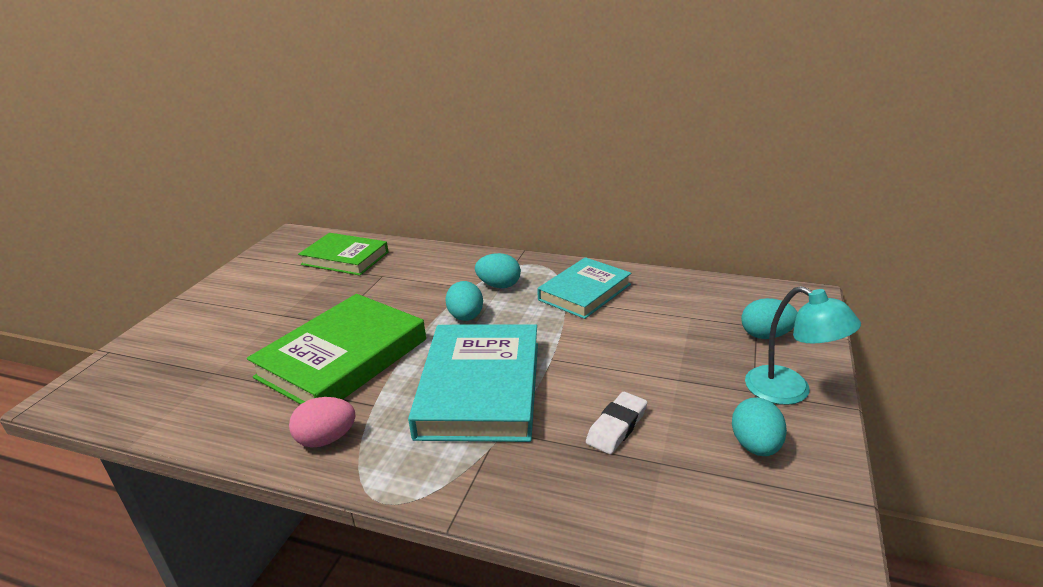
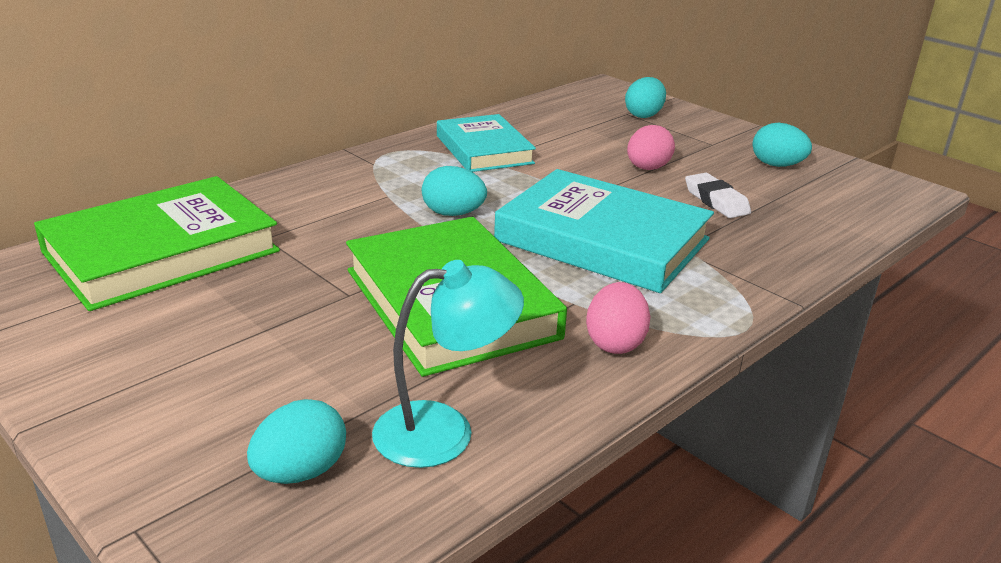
camera: 65 degrees left, 0 degrees up
green book [298,233,389,276] -> green book [34,176,280,311], size x1.54
turquoise egg [475,253,521,288] -> turquoise egg moved to [247,399,346,484]
turquoise lamp [745,286,861,405] -> turquoise lamp moved to [372,260,524,468]
none -> pink egg [627,125,675,170]

